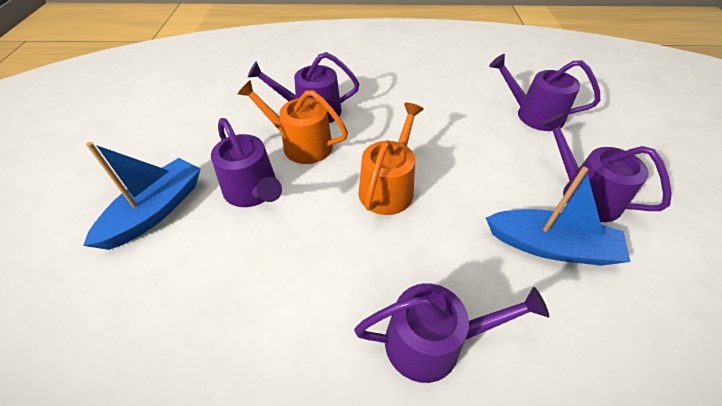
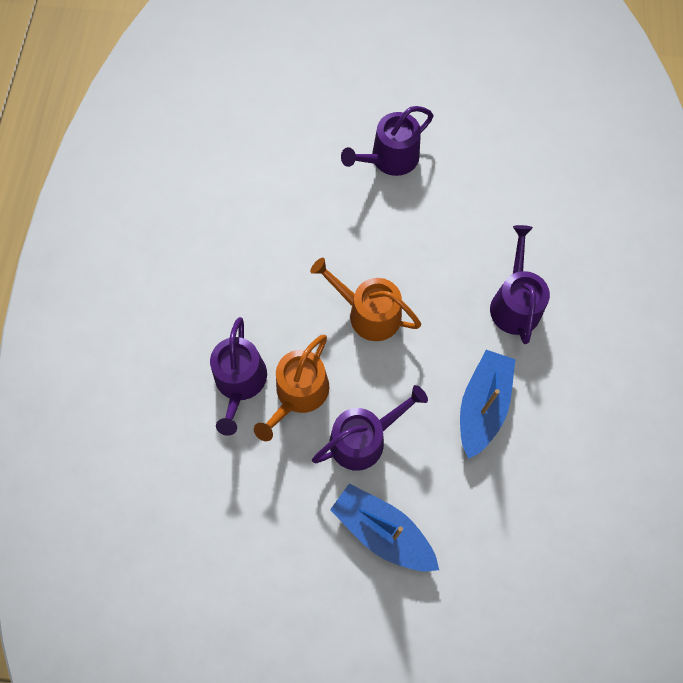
camera: 85 degrees left, 20 degrees up
blue boat [486,167,631,266] -> blue boat moved to [460,350,515,459]
purple watering can [489,54,600,131] -> none

